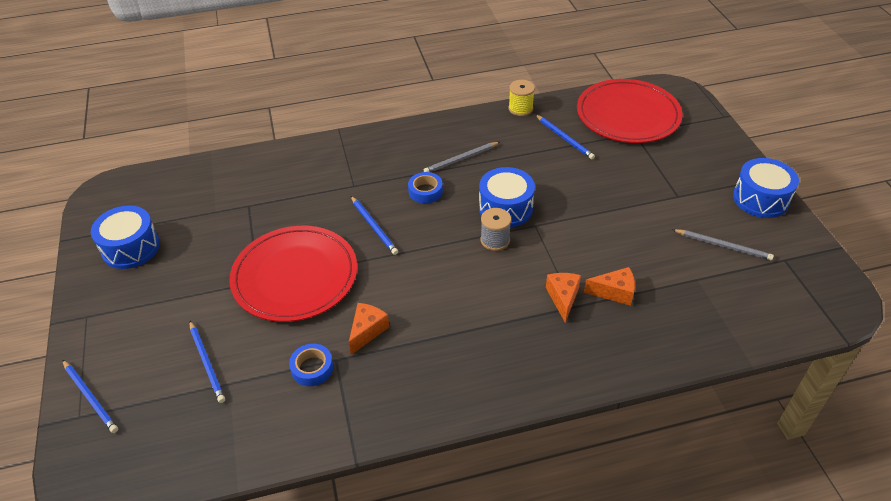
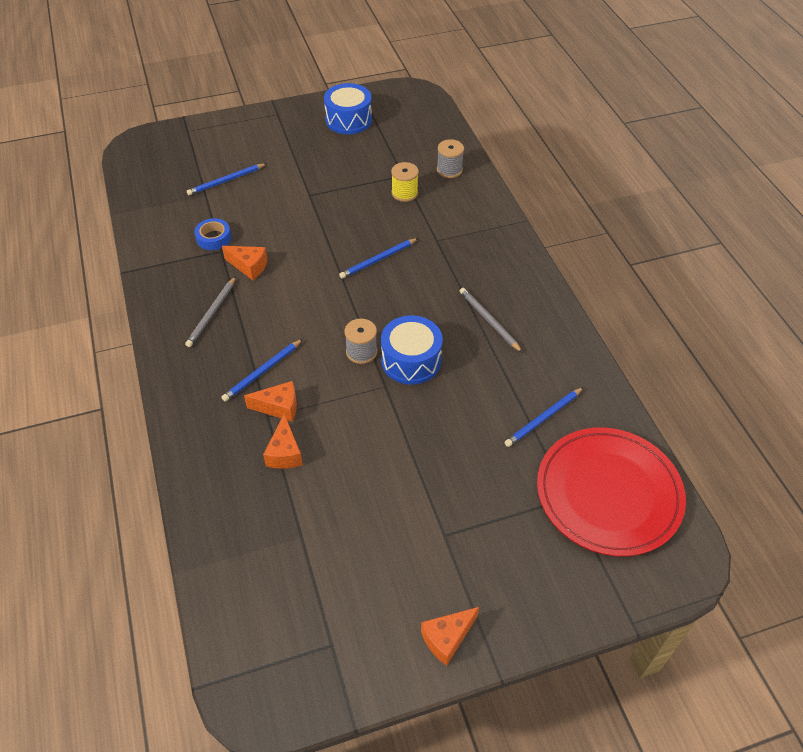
camera: 85 degrees right, 5 degrees up
blue pencil [63,360,118,433] -> blue pencil moved to [221,339,303,401]
red plate [229,226,357,322] -> none
blue tape [408,172,443,203] -> none
yellow spool [508,80,535,116] -> yellow spool moved to [391,162,419,202]
grey pencil [672,229,774,260] -> grey pencil moved to [185,276,236,347]
blue drum [733,158,799,218] -> orange cheese [421,607,479,666]
none -> grey spool [437,139,464,178]

